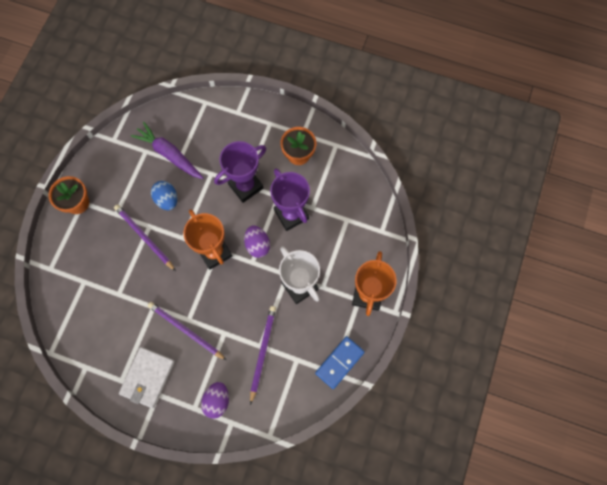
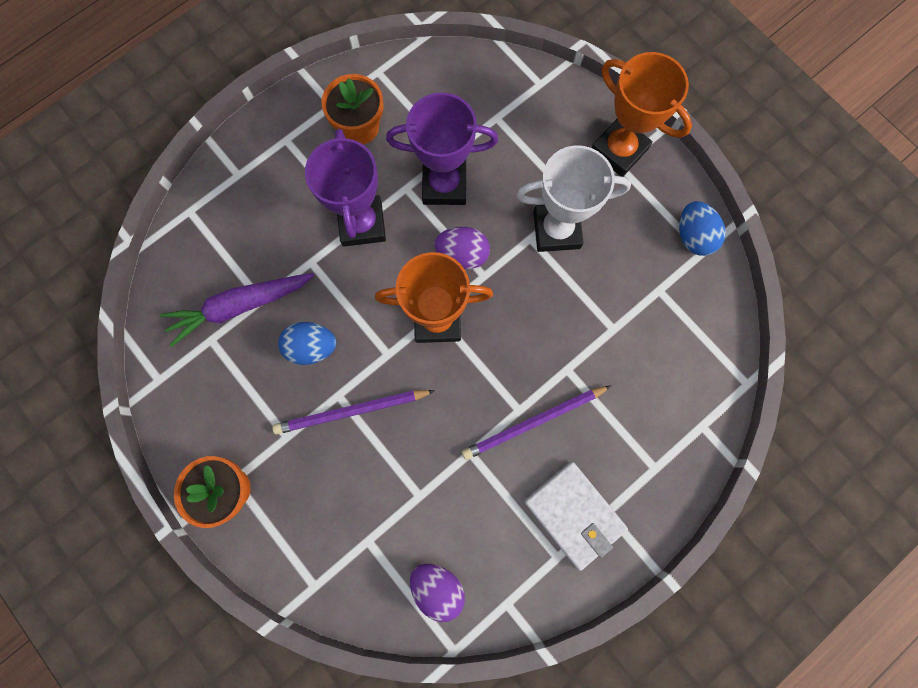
camera: 60 degrees left, 5 degrees up
purple egg [201,382,229,419] -> purple egg moved to [410,564,465,622]
purple pencil [250,306,276,405] -> none
blue domino [315,336,365,389] -> blue egg [679,201,726,256]

